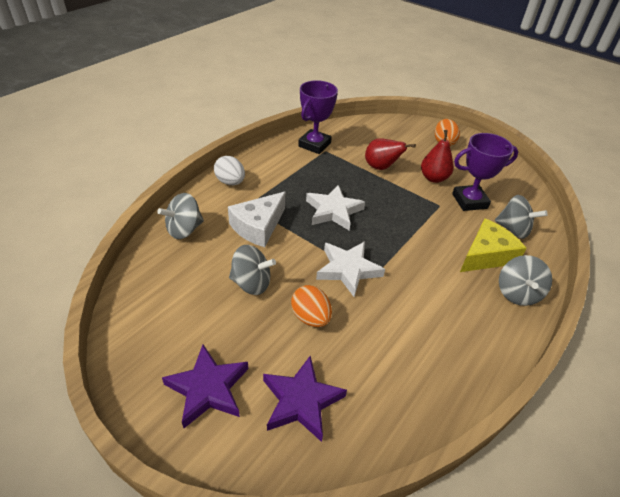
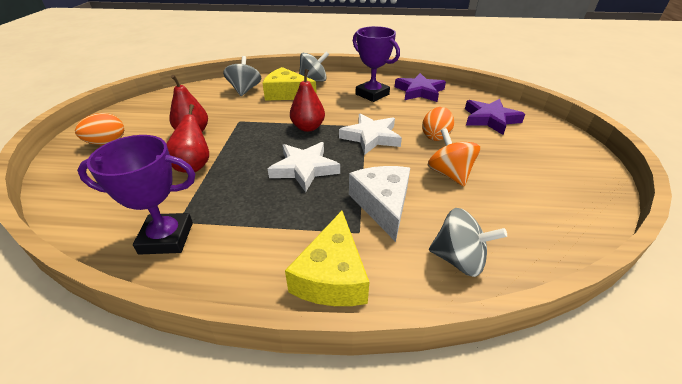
camera: 120 degrees left, 5 degrees down
purple star [162,345,248,428] -> purple star moved to [395,73,446,102]
white egg [214,156,245,185] -> yellow cheese [285,211,369,306]
white cheese [228,192,286,247] -> white cheese turned 105 degrees counterclockwise [349,166,410,242]
grey spinning top [229,245,276,295] -> orange spinning top [428,128,480,186]
purple trophy [452,133,518,211] -> purple trophy moved to [353,26,400,102]
none -> red pear [290,69,325,132]

